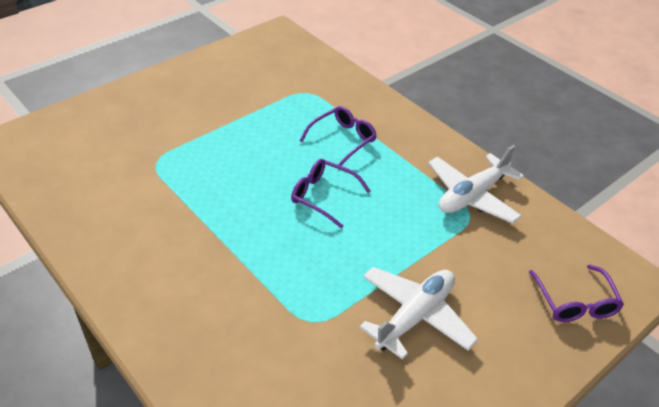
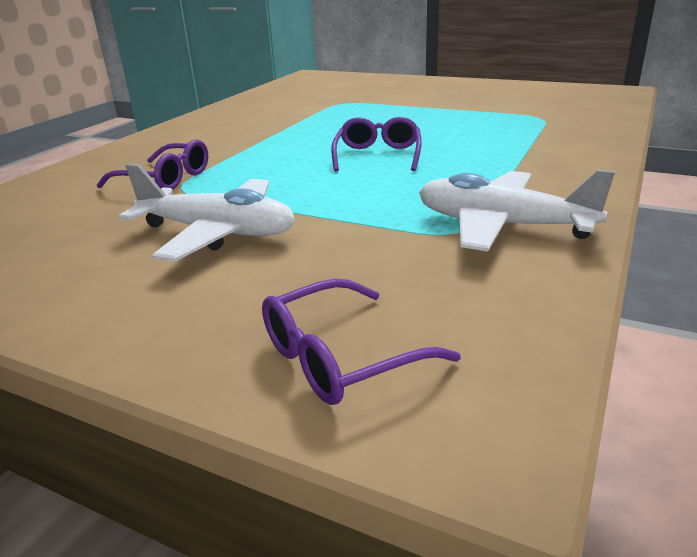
camera: 70 degrees right, 15 degrees down
purple glasses [300,106,377,166] -> purple glasses moved to [97,139,208,190]

